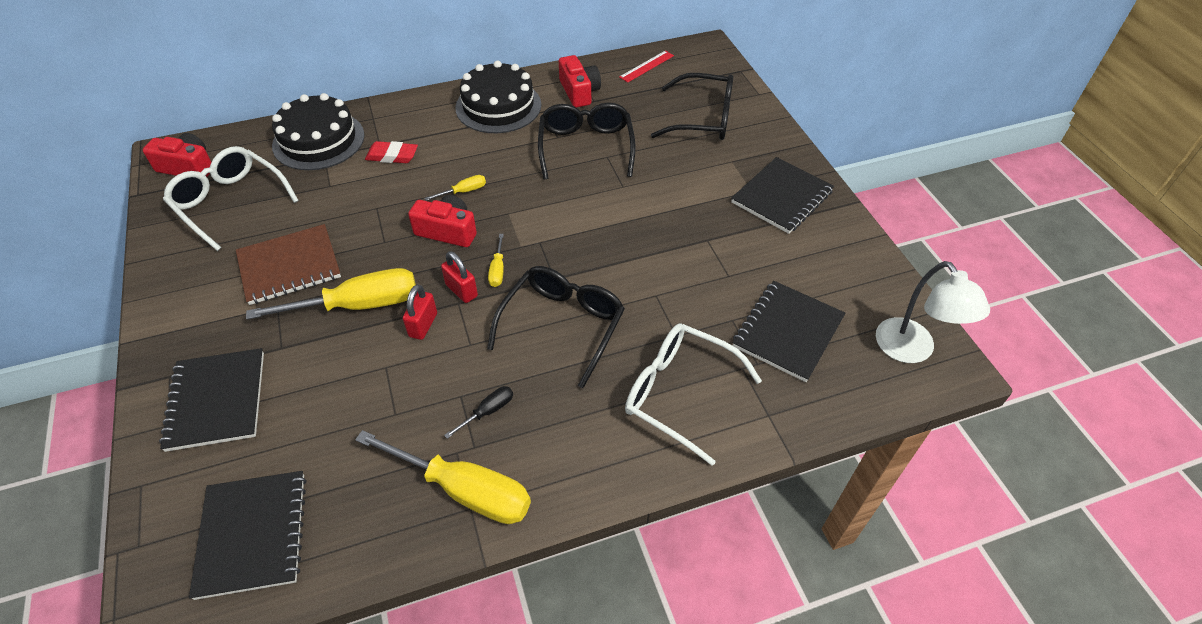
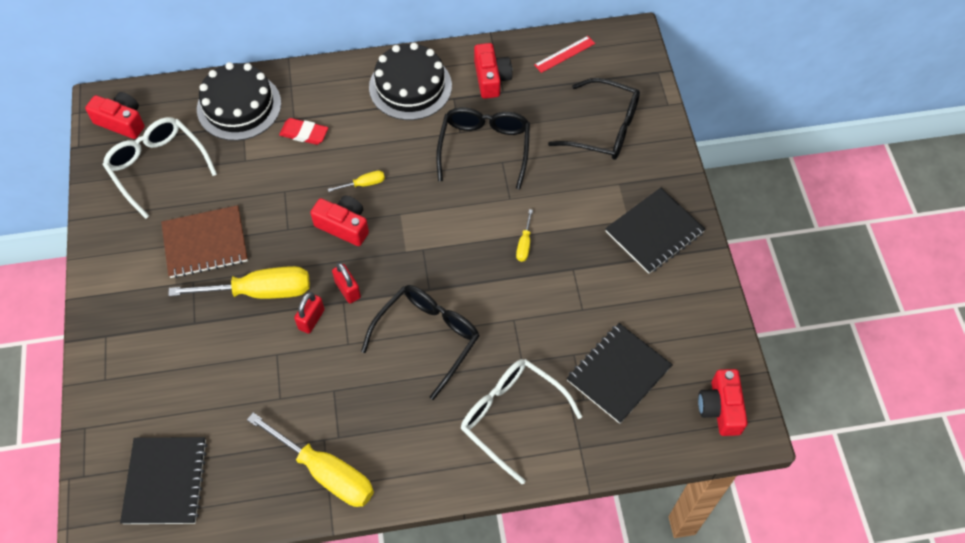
camera: 10 degrees right, 10 degrees up
black notebook [159,348,264,452] -> none
black screwdriver [444,386,513,439] -> none
yellow screwdriver [488,234,504,287] -> yellow screwdriver moved to [516,209,533,262]
white lamp [876,261,990,363] -> red camera [698,369,748,436]

